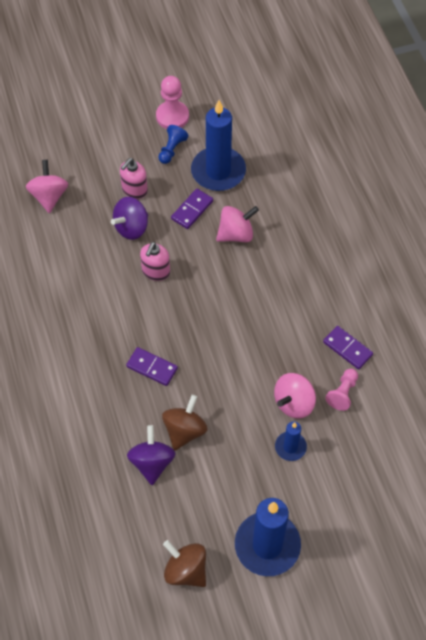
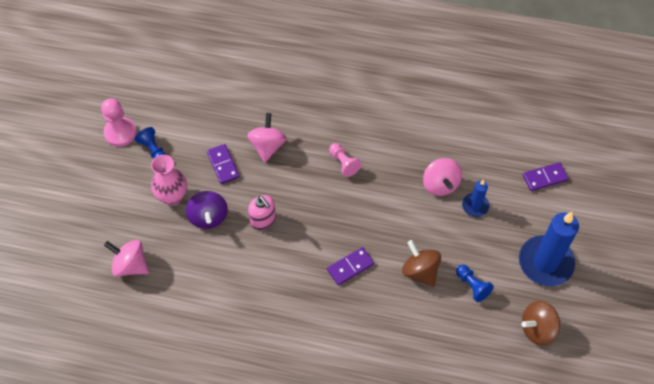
camera: 60 degrees left, 0 degrees up
pink soap dispenser [120,158,148,199] -> pink vase [151,155,187,206]
purple spinning top [127,425,176,485] -> none
blue candle [191,100,246,191] -> none
purple domino [323,326,373,369] -> purple domino moved to [523,162,569,191]
pink pawn [325,368,358,411] -> pink pawn moved to [329,143,361,177]
none -> blue pawn [456,265,494,302]

